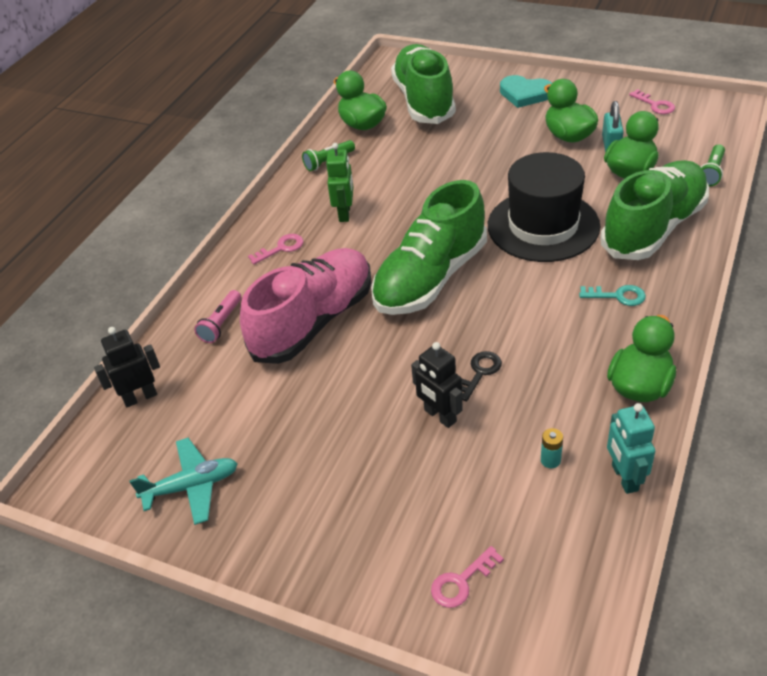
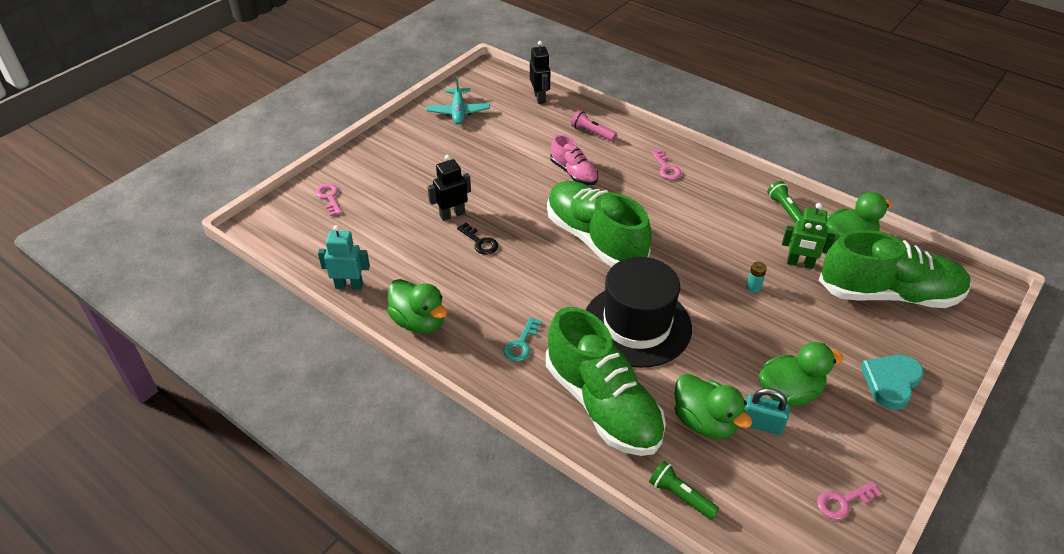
camera: 100 degrees right, 0 degrees up
pink shoe [240,248,372,364] -> pink shoe [550,135,598,186], size x0.52
green robot [326,143,353,222] -> green robot moved to [782,203,835,269]
turquoise battery [541,428,563,468] -> turquoise battery moved to [746,262,767,292]

